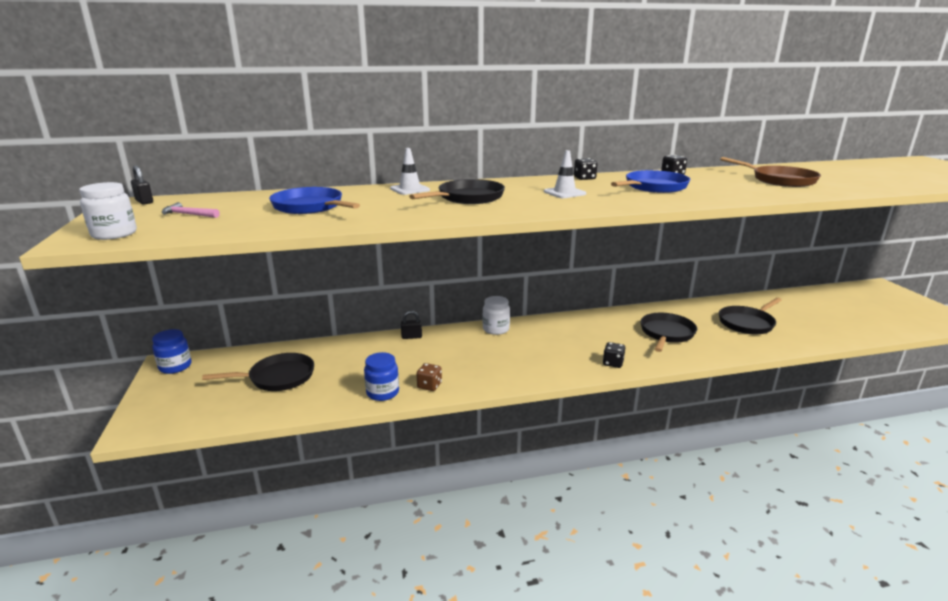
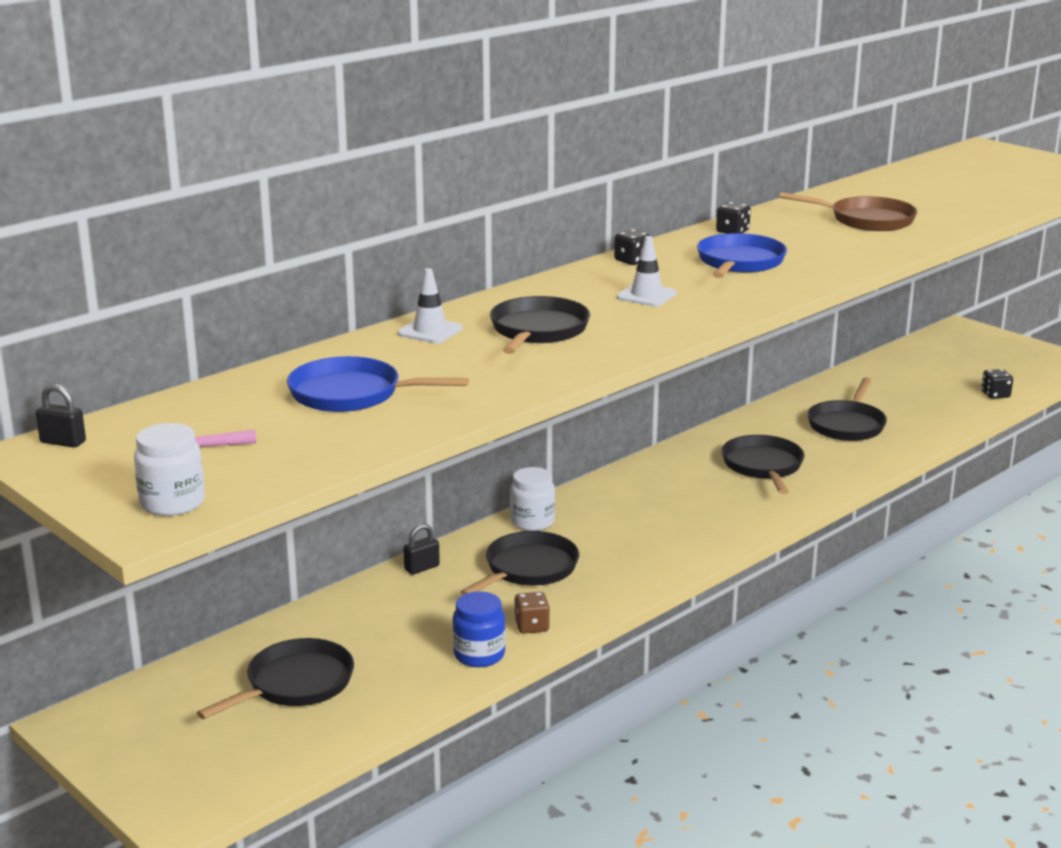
camera: 30 degrees left, 0 degrees up
blue jar [152,329,192,374] -> none
black dice [603,342,625,368] -> black dice moved to [981,369,1013,399]
none -> black pan [460,531,579,595]

